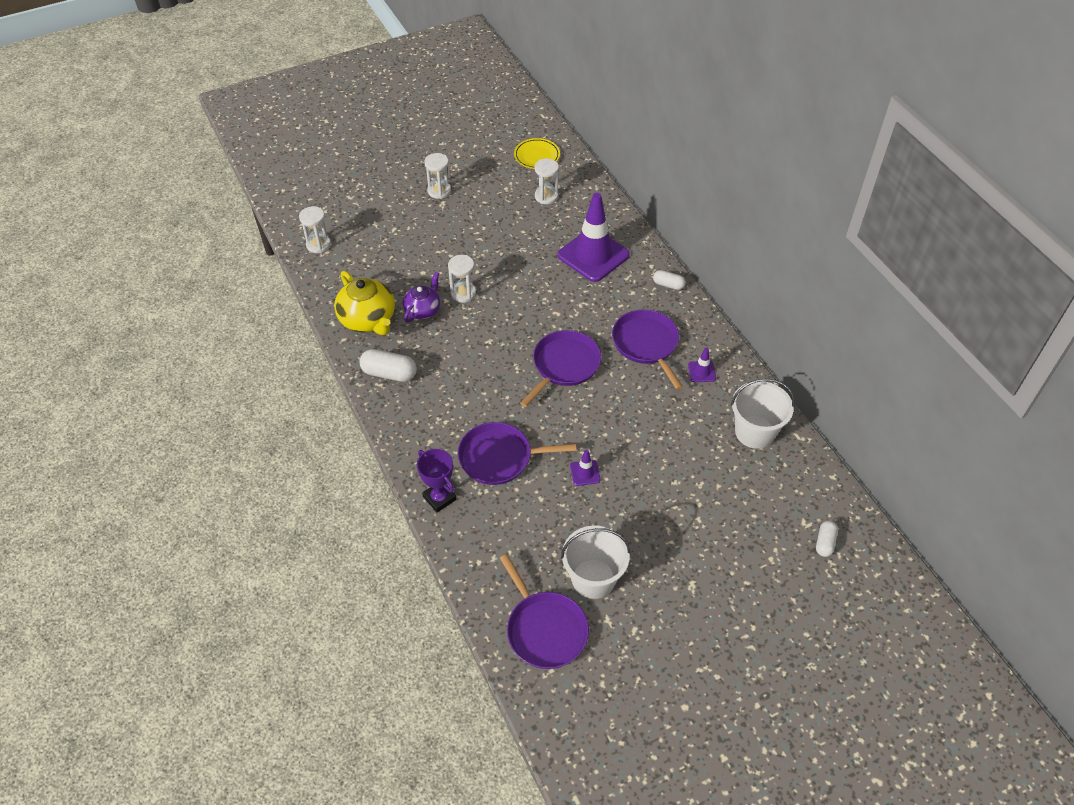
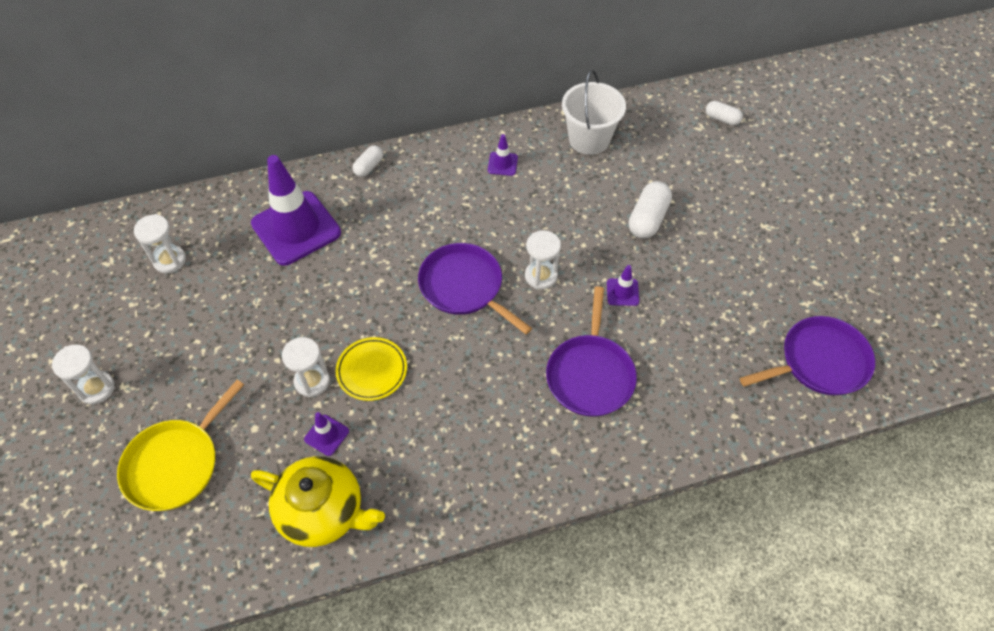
camera: 80 degrees left, 5 degrees up
white hourglass [299,206,331,253] -> white hourglass moved to [525,230,561,289]
yellow teapot [334,271,395,335] -> yellow teapot turned 45 degrees clockwise [251,456,385,547]
white capsule [359,349,417,382] -> white capsule moved to [629,181,672,239]
purple teapot [403,272,440,323] -> purple traffic cone [304,412,349,456]
purple trophy [417,449,456,513] -> none
yellow plate [514,138,560,169] -> yellow plate moved to [336,337,407,401]
white bucket [561,526,630,599] -> none
purple pan [612,310,683,390] -> none
none -> yellow pan [117,380,244,511]

